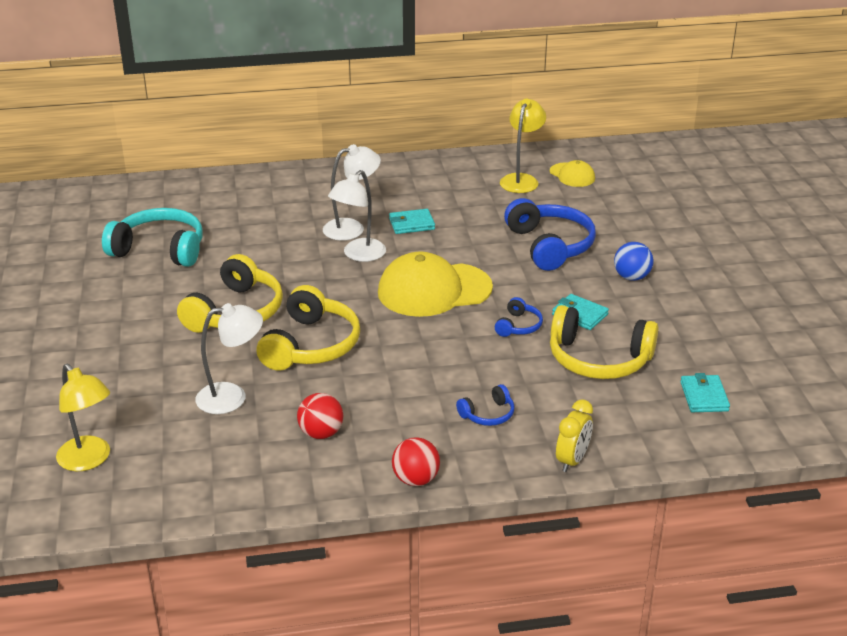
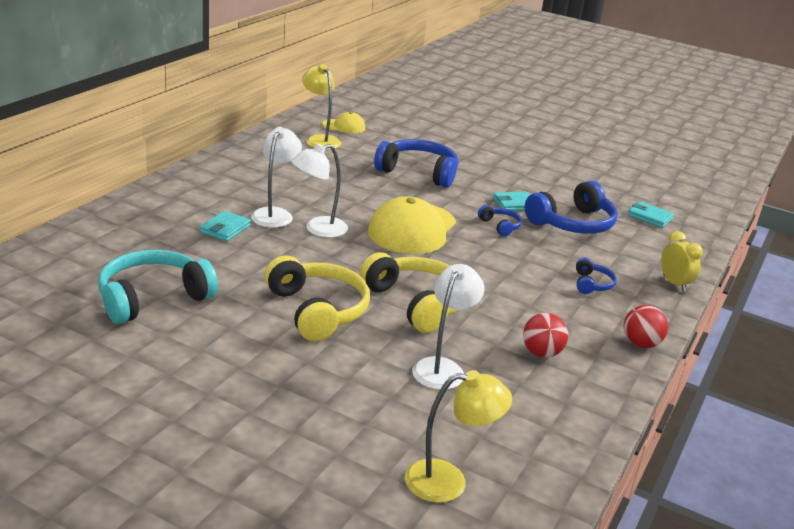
camera: 55 degrees left, 5 degrees down
white lamp [328,170,386,262] -> white lamp turned 75 degrees clockwise [291,144,348,238]
turquoise wallet [389,209,435,234] -> turquoise wallet moved to [200,211,251,241]
yellow headphones [550,305,658,379] -> blue headphones [525,181,618,234]
blue ball [614,242,653,281] -> none

